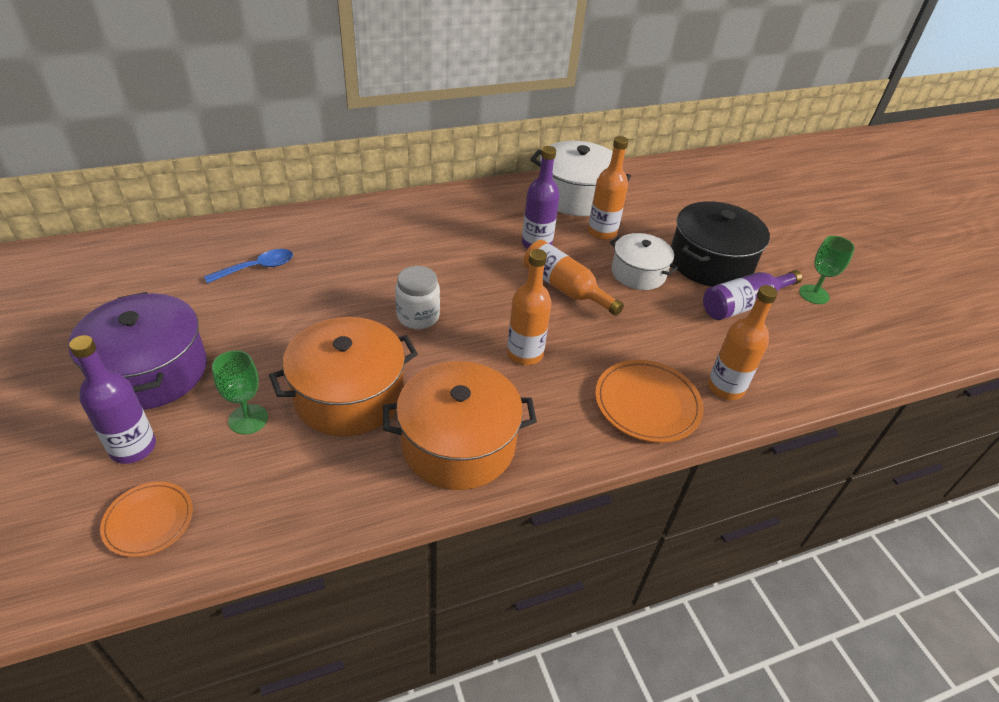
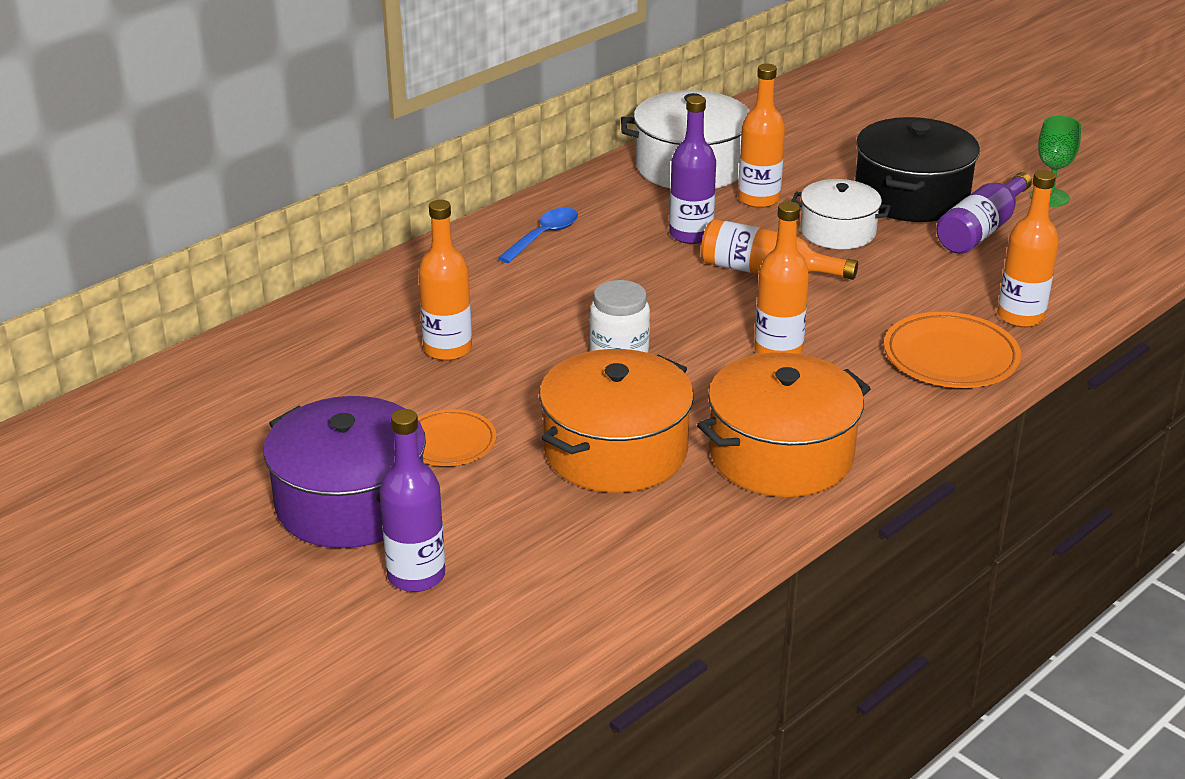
camera: 20 degrees left, 10 degrees down
orange plate [100,482,193,557] -> orange plate moved to [418,409,496,466]
blue spoon [204,249,293,284] -> blue spoon moved to [498,208,578,263]
green goblet [212,350,268,434] -> none
none -> orange bottle [418,200,472,361]

